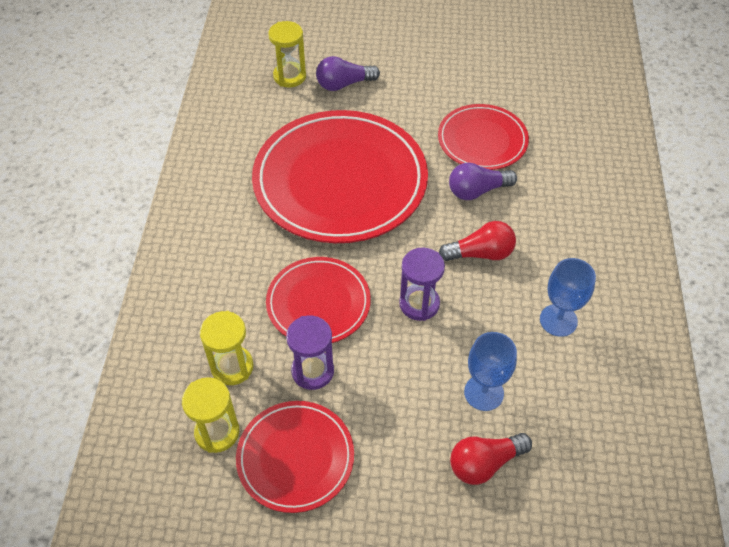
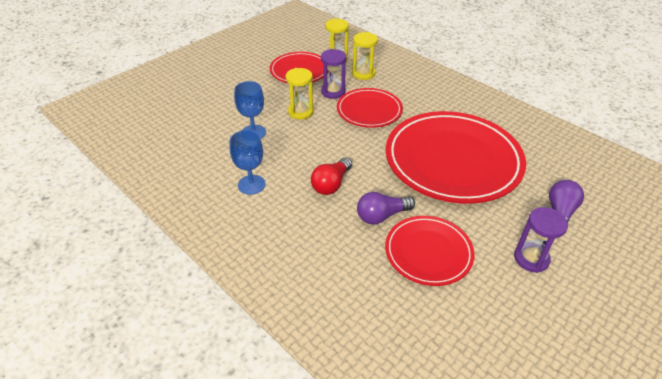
camera: 130 degrees right, 10 degrees down
yellow hourglass [268,21,306,88] -> yellow hourglass moved to [285,68,314,120]
purple hourglass [399,248,445,321] -> purple hourglass moved to [514,207,568,273]
purple light bulb [449,163,517,200] -> purple light bulb turned 135 degrees counterclockwise [357,192,415,225]
red light bulb [450,433,532,485] -> none

